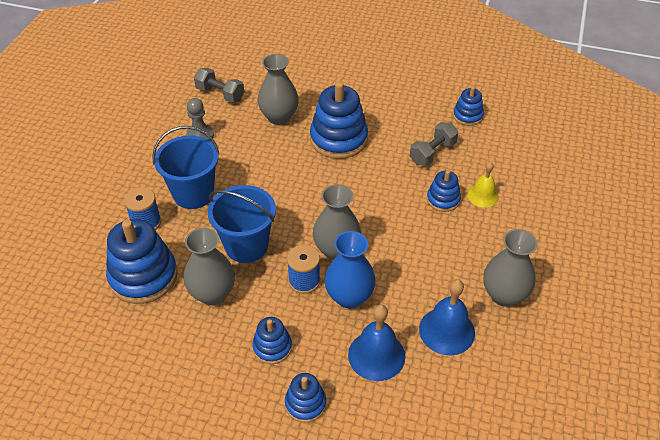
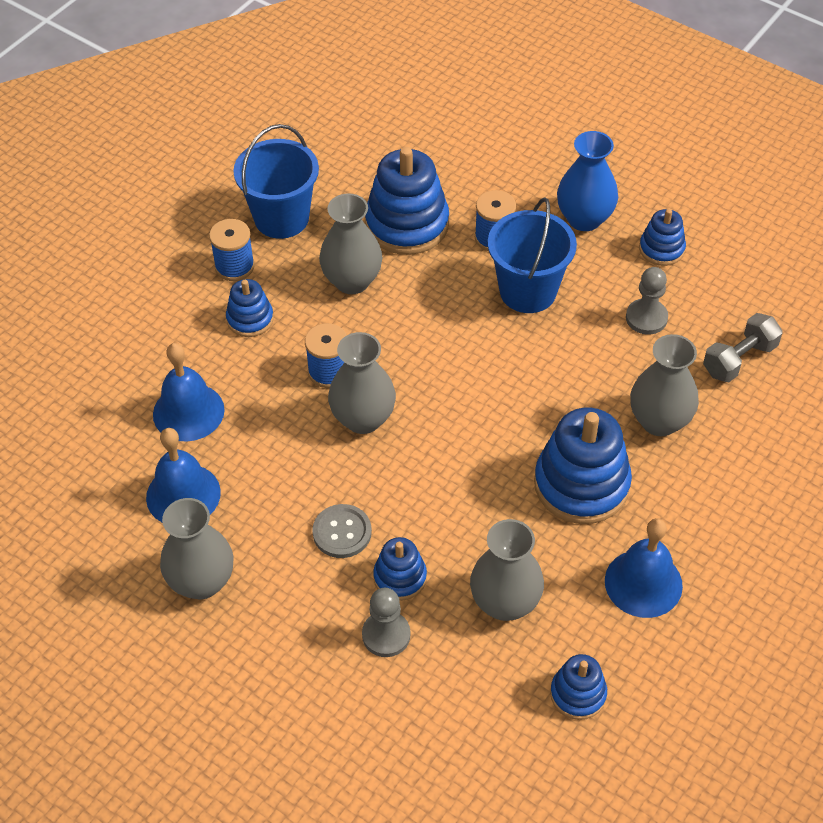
camera: 110 degrees right, 5 degrees up
blue bucket [208,185,276,263] -> blue bucket moved to [233,124,319,239]
blue stacking toy [285,373,326,423] -> blue stacking toy moved to [639,209,686,266]
blue vase [324,231,376,309] -> blue vase moved to [557,131,618,231]
grey dumbbell [410,122,458,166] -> grey vase [470,519,544,621]
yellow bell [467,162,499,208] -> grey pawn [362,588,410,657]
none -> blue spool [209,219,255,281]
none -> grey button [312,504,372,558]
none -> blue bell [605,518,683,618]

